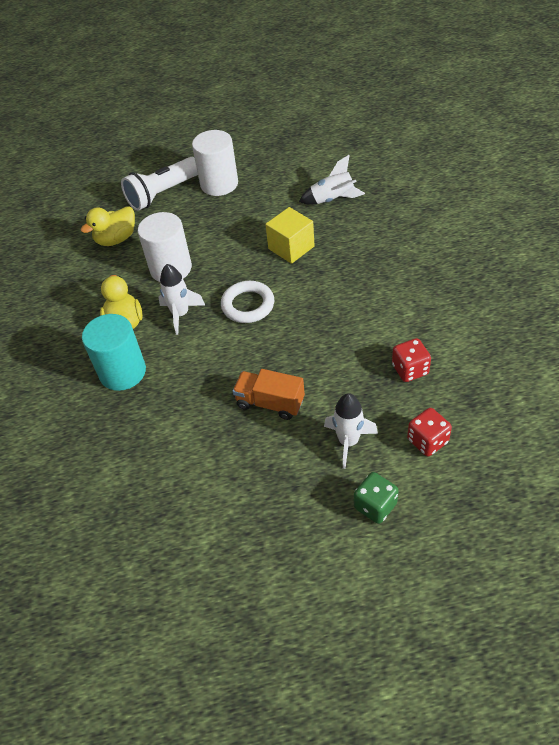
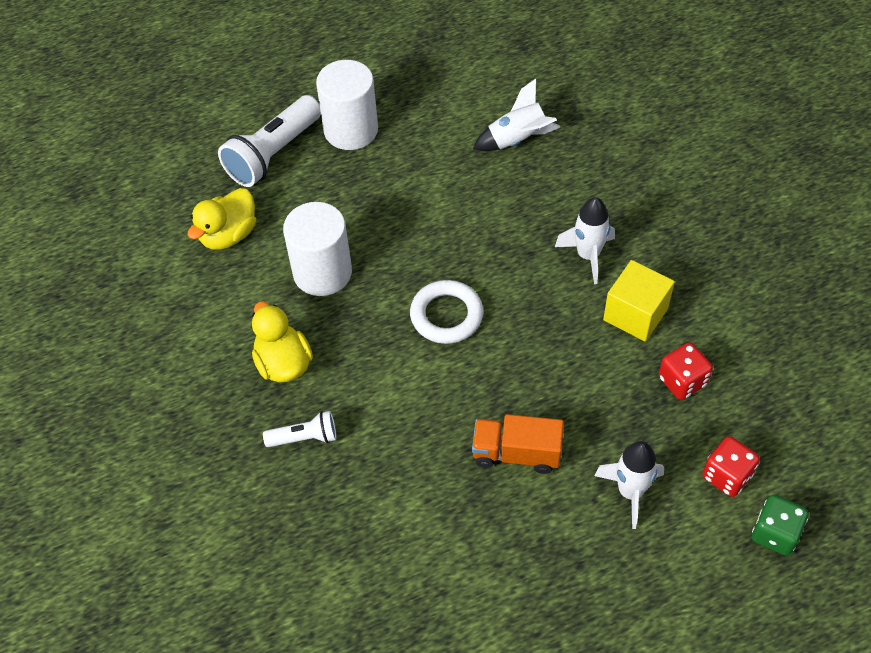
camera: 15 degrees left, 5 degrees up
turquoise cylinder [82,314,146,391] -> white flashlight [263,411,336,447]
white rocket [158,264,205,335] -> white rocket moved to [555,197,615,284]
yellow cube [265,207,315,264] -> yellow cube moved to [603,260,675,342]
green dice [354,472,399,524] -> green dice moved to [752,495,808,556]

